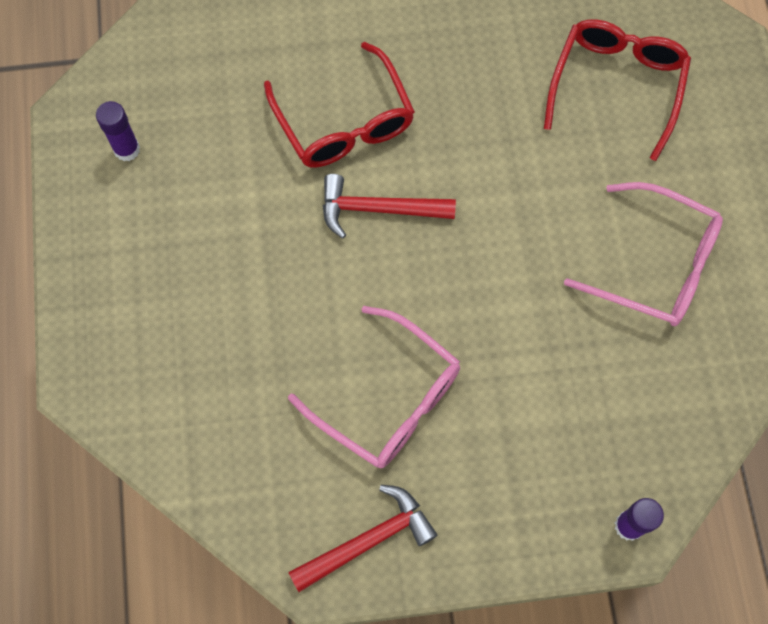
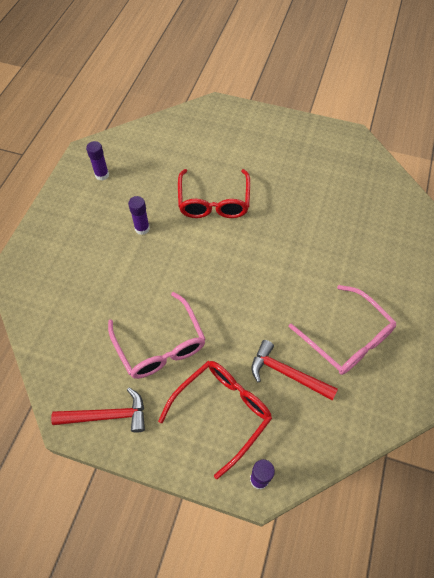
camera: 25 degrees right, 10 degrees down
red hammer [323,174,456,238] -> red hammer moved to [251,340,338,400]
red glasses [544,19,691,161] -> red glasses moved to [158,361,272,479]
none -> purple glue stick [128,196,150,235]

